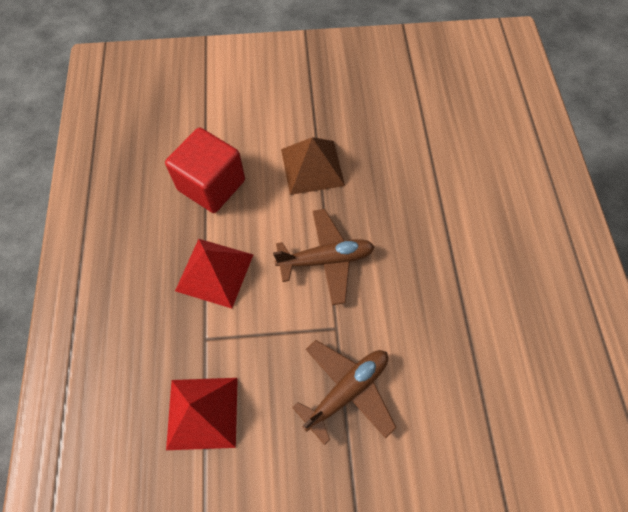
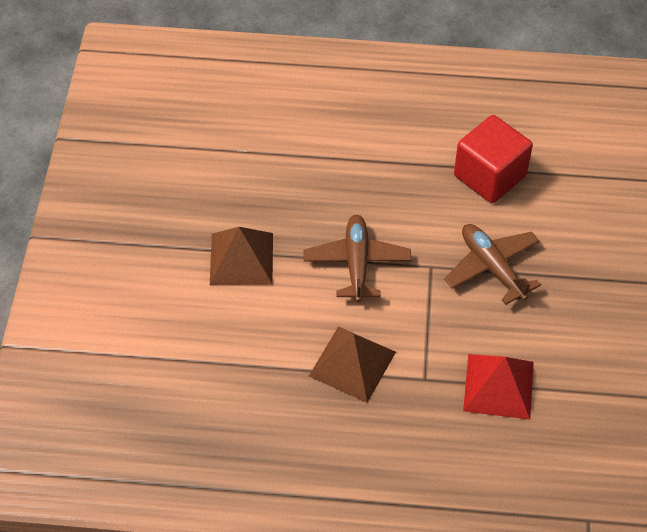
camera: 80 degrees left, 10 degrees down
red cube [165,127,245,213] -> red cube moved to [454,115,533,203]
red pyramid [175,239,253,309] -> brown pyramid [309,326,396,403]

